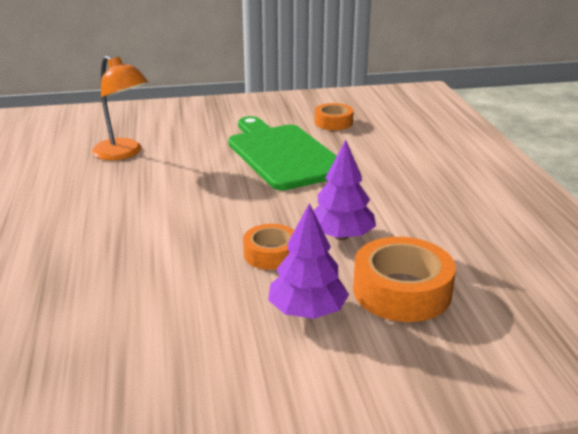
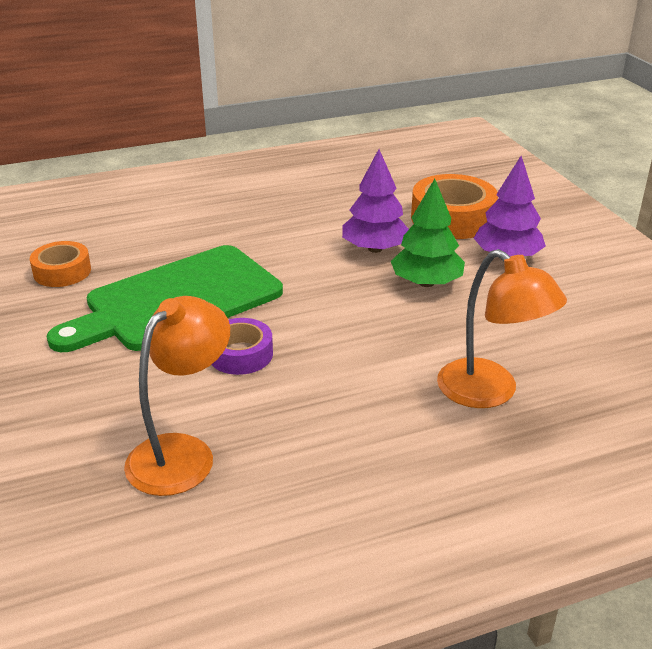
camera: 100 degrees left, 5 degrees up
orange tape [243,224,294,270] -> green tree [391,179,465,287]
none -> purple tape [211,318,273,375]
none -> orange lamp [437,249,567,408]

